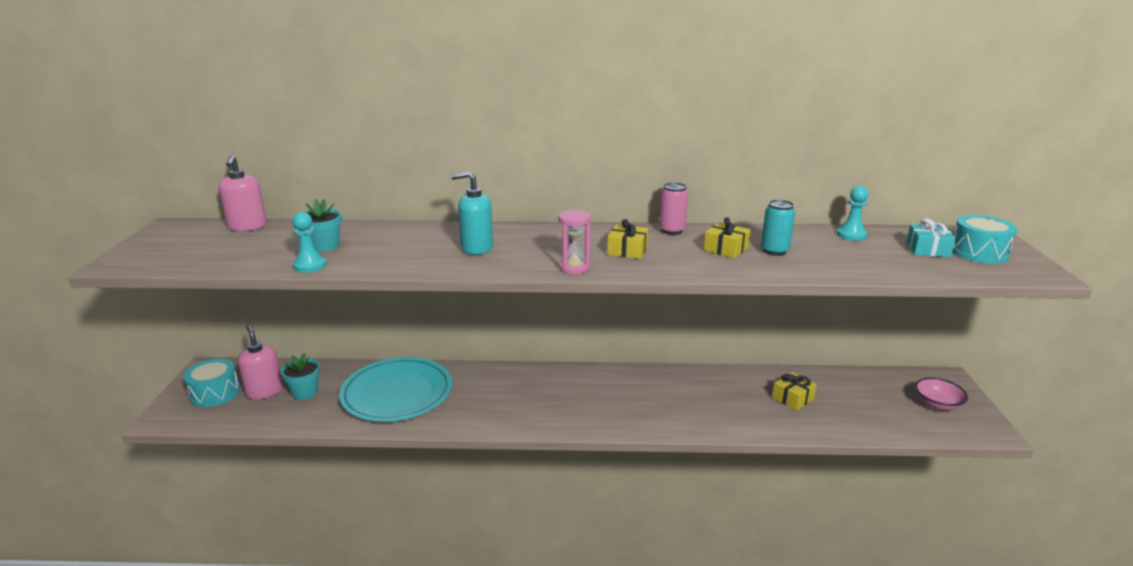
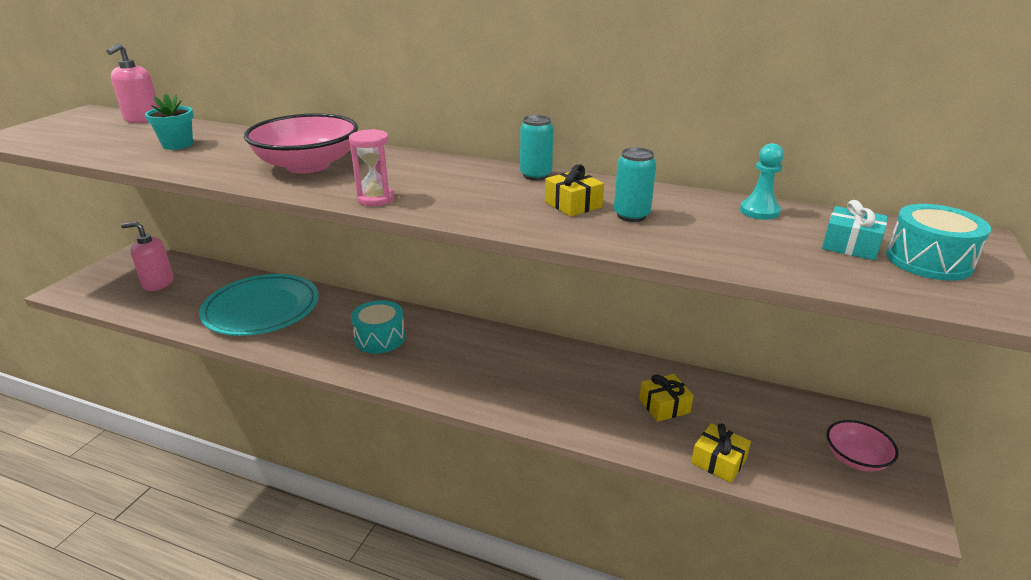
camera: 20 degrees right, 5 degrees up
turquoise drum [183,358,240,407] -> turquoise drum moved to [351,300,405,354]
pink soap dispenser [238,325,283,399] -> pink soap dispenser turned 75 degrees counterclockwise [121,222,174,291]
turquoise flower pot [281,353,320,400] -> none
turquoise pawn [292,212,326,273] -> none
turquoise soap dispenser [451,171,493,255] -> pink bowl [244,113,358,173]
yellow gift [607,219,649,259] -> yellow gift moved to [691,423,751,483]
pink can [659,182,688,235] -> turquoise can [520,115,554,181]

